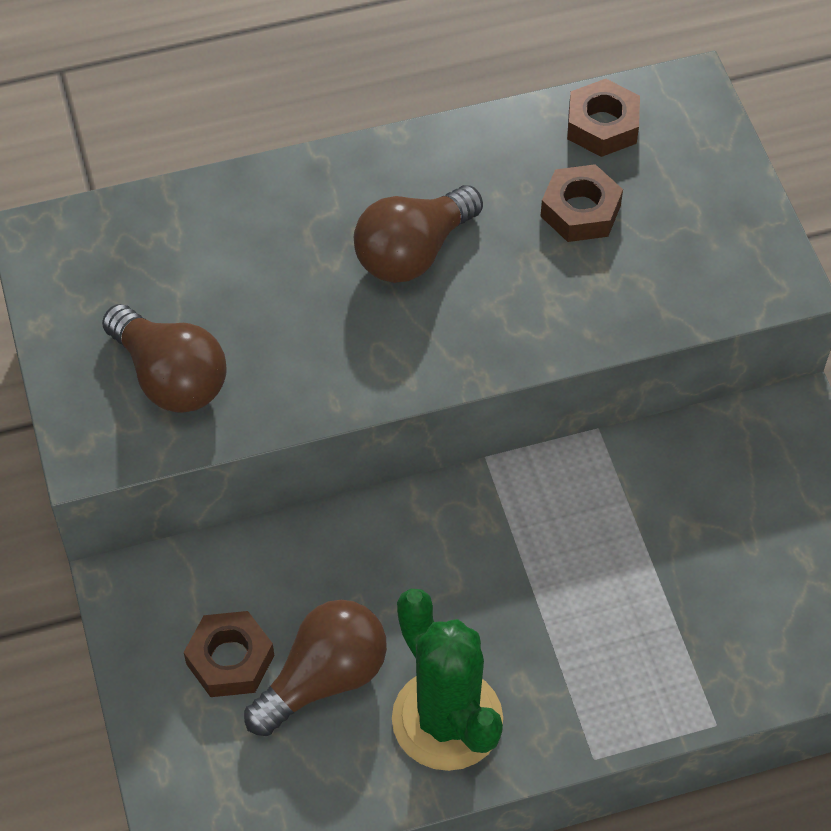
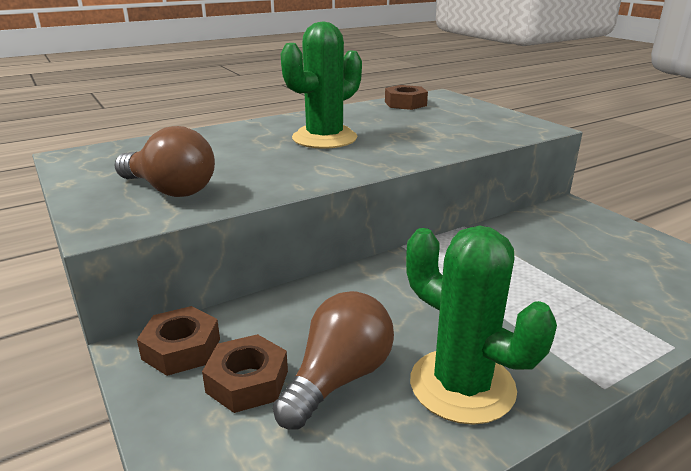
camera: 15 degrees left, 30 degrees down
brown light bulb [354,185,483,283] -> green cactus [281,21,362,149]
brown nut [540,164,623,242] -> brown nut moved to [137,306,220,376]

